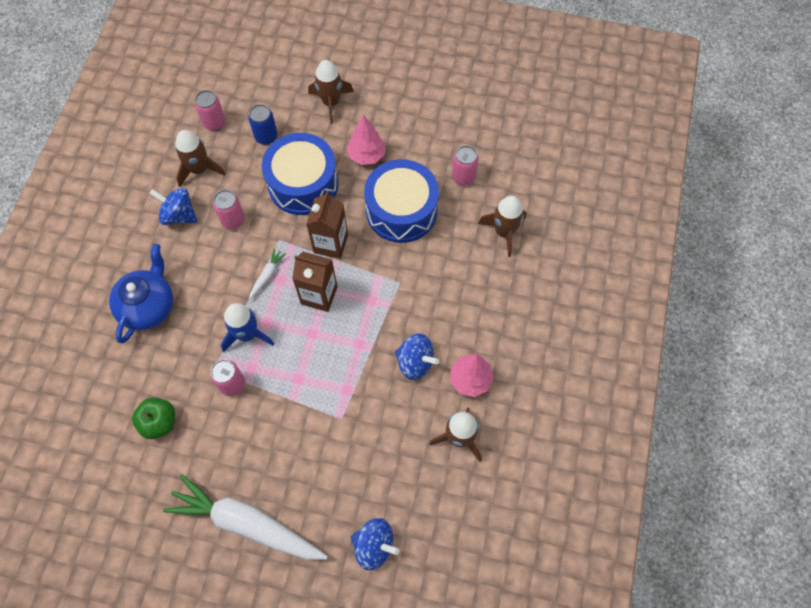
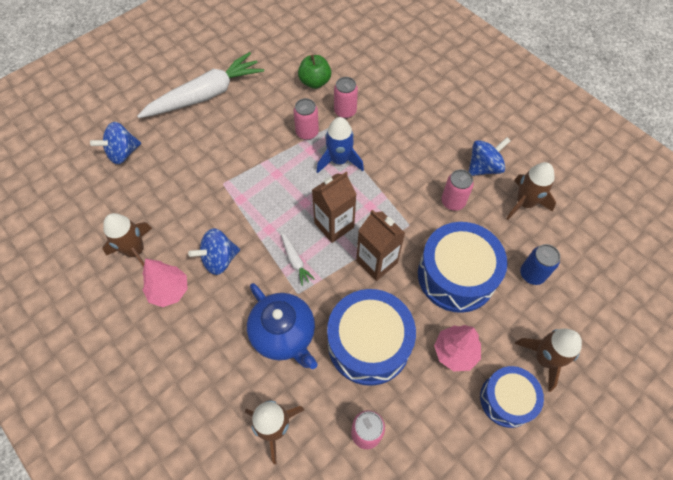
camera: 125 degrees right, 5 degrees down
blue teapot [109,244,173,343] -> blue teapot moved to [247,283,317,369]
pink can [195,90,226,131] -> pink can moved to [334,77,358,119]
white carrot [249,248,286,300] -> white carrot moved to [281,232,315,286]
none -> blue drum [480,366,544,428]

